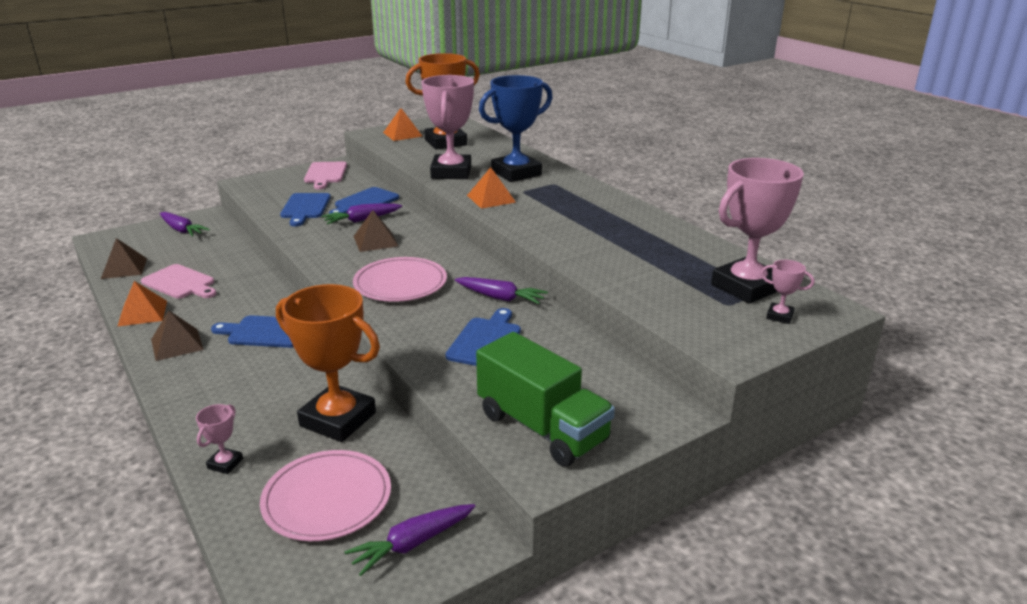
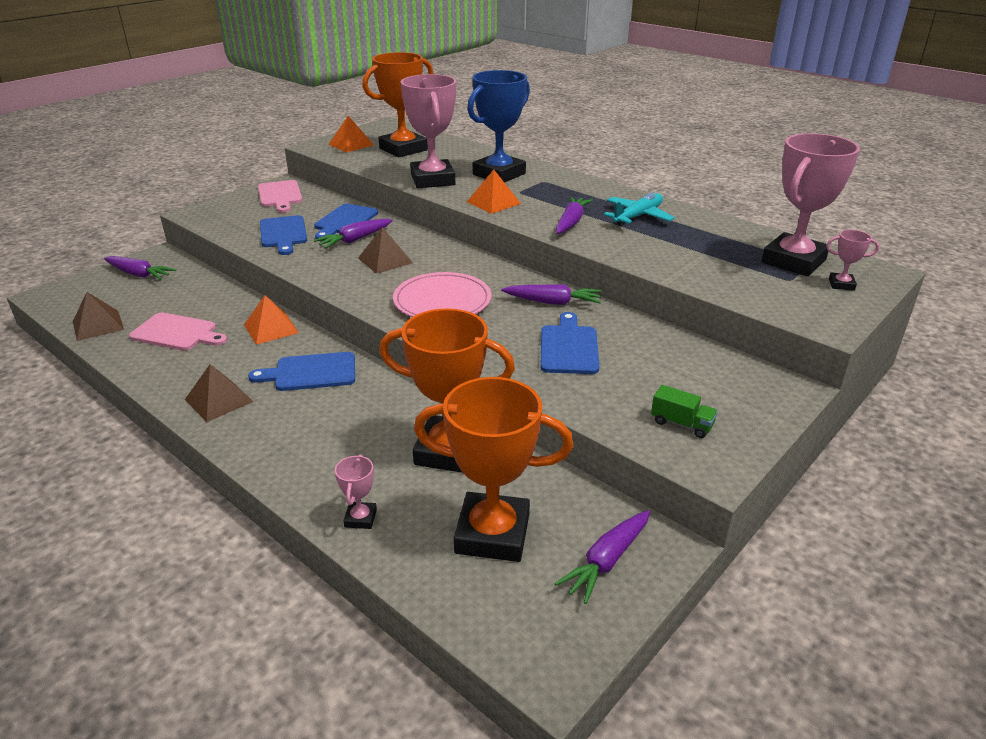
camera: 15 degrees left, 5 degrees up
orange pyramid [117,281,167,327] -> orange pyramid moved to [244,295,299,345]
pink plate [260,450,391,541] -> orange trophy [414,377,574,562]
green truck [476,332,615,467] -> green truck [651,385,718,438], size x0.43
none -> purple carrot [556,197,593,234]
none -> turquoise plane [604,193,675,226]

